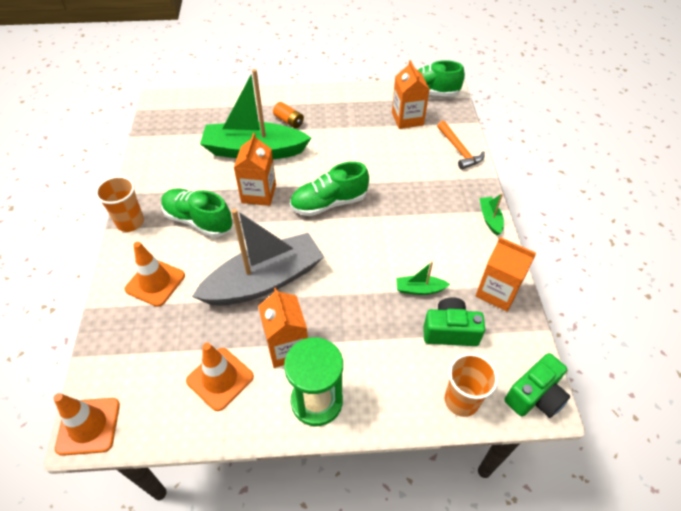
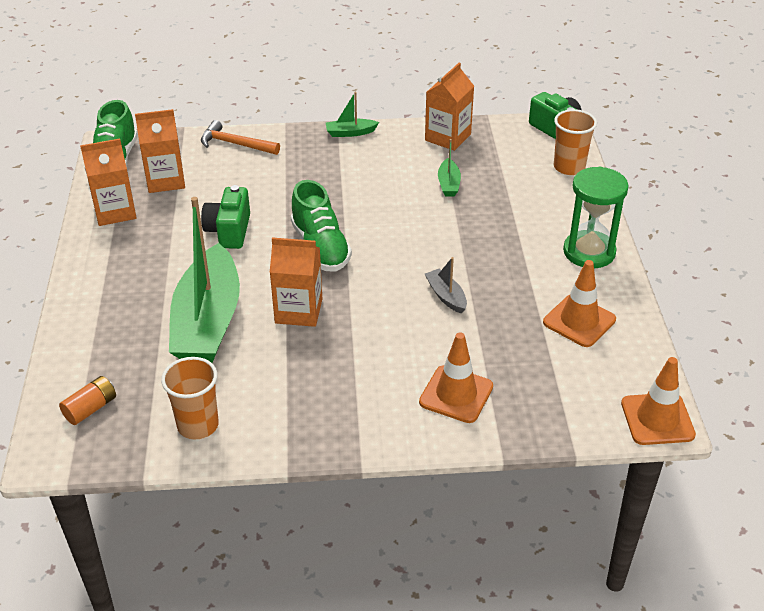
camera: 90 degrees left, 10 degrees down
orange cup [95,176,144,232] -> orange cup moved to [161,357,219,439]
green shoe [161,189,233,237] -> none
grey boat [192,209,324,305] -> grey boat [425,257,467,314], size x0.41
orange carton [258,288,308,368] -> orange carton moved to [80,138,137,226]
orange battery [273,102,304,128] -> orange battery moved to [59,376,116,425]
green camera [423,297,485,346] -> green camera moved to [201,185,250,249]
orange hammer [437,121,485,170] -> orange hammer turned 135 degrees counterclockwise [201,120,280,155]

